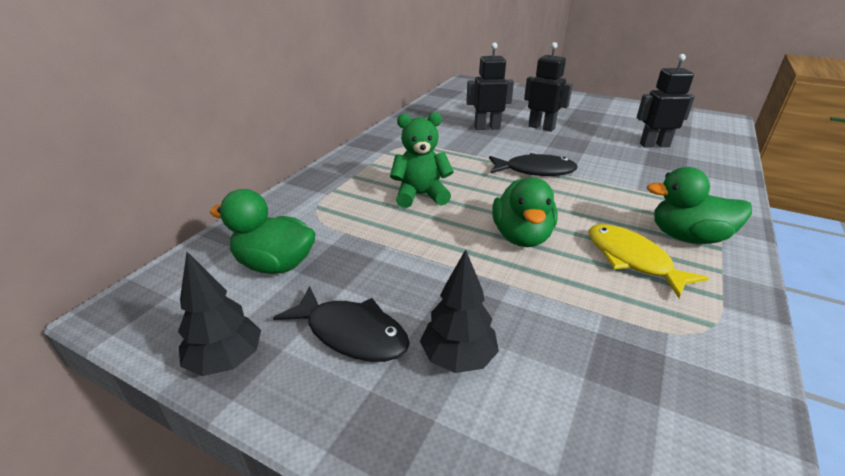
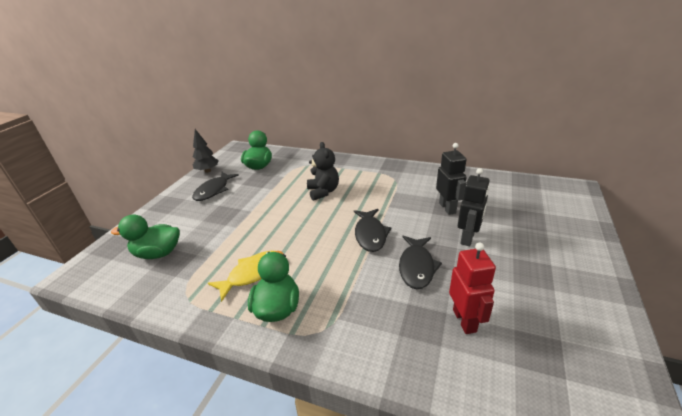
camera: 85 degrees right, 0 degrees up
green teddy bear [390,112,454,208] -> black teddy bear [307,142,339,201]
black tree [420,249,499,373] -> none
green duck [492,178,558,247] -> green duck moved to [111,214,180,259]
black robot [637,54,695,147] -> red robot [449,242,496,334]
none -> black fish [399,236,442,289]

